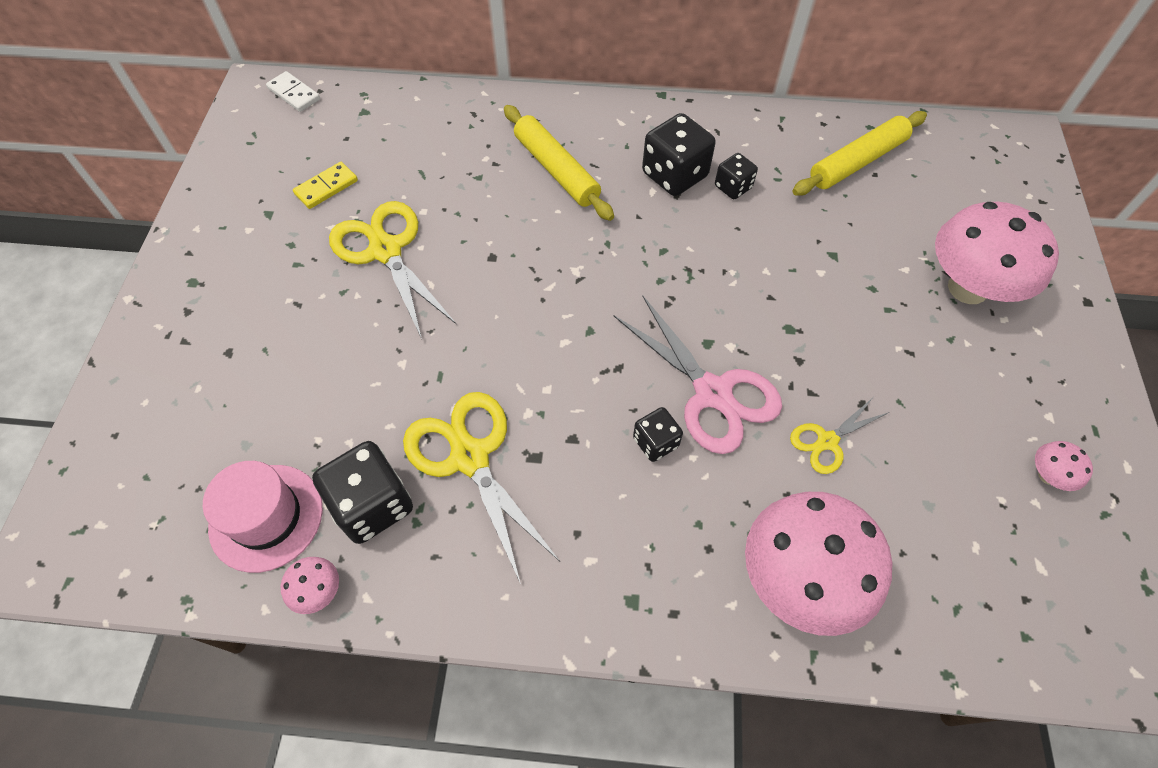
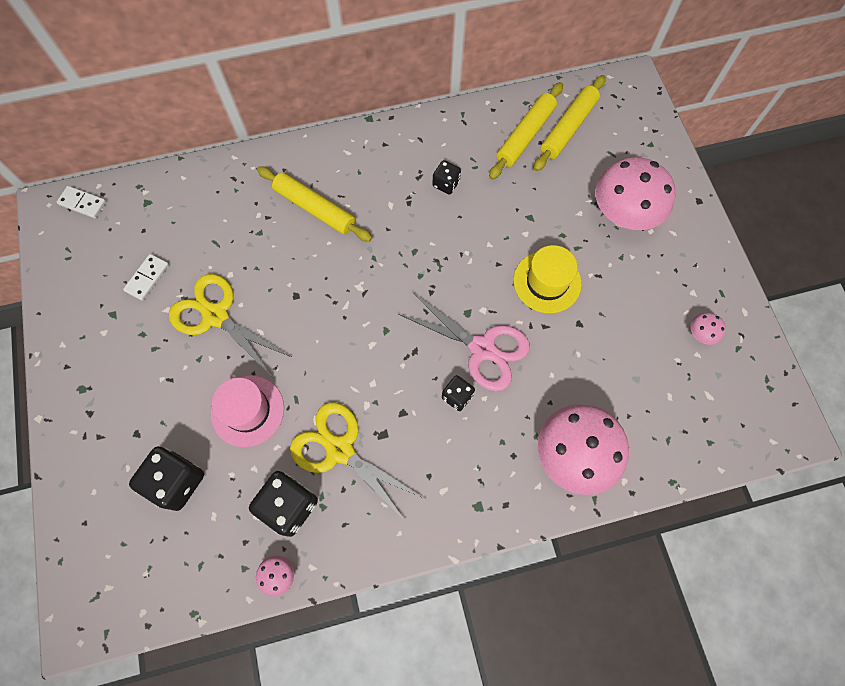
camera: 20 degrees left, 10 degrees up
pink hat [203,461,323,573] -> pink hat moved to [211,375,284,447]
yellow domino [293,162,358,209] -> white domino [123,254,169,301]
black dice [642,113,716,196] -> black dice moved to [129,446,204,511]
yellow scissors [790,399,889,474] -> none
none -> yellow hat [513,245,582,313]
none -> yellow rolling pin [534,75,606,171]

